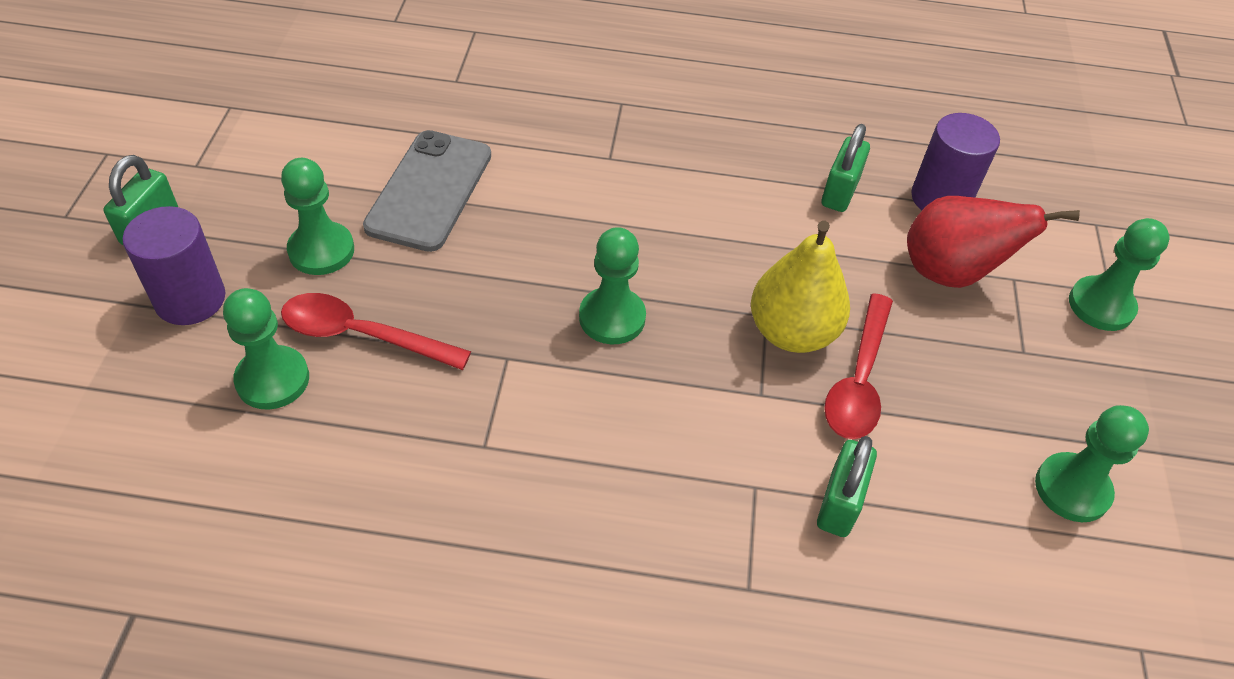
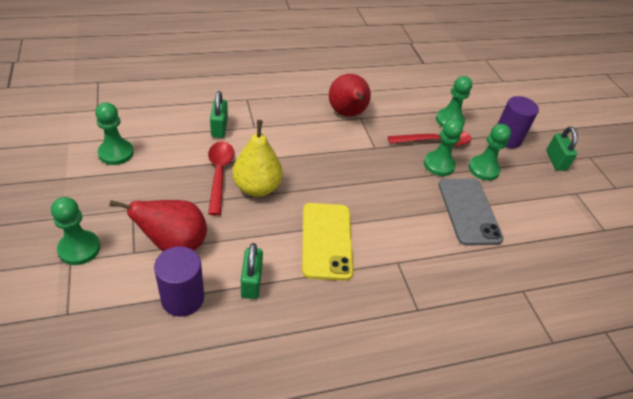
camera: 155 degrees right, 5 degrees down
green pawn [579,227,646,344] -> green pawn moved to [424,119,463,176]
none -> yellow phone [302,203,353,281]
none -> red pear [329,74,371,117]

